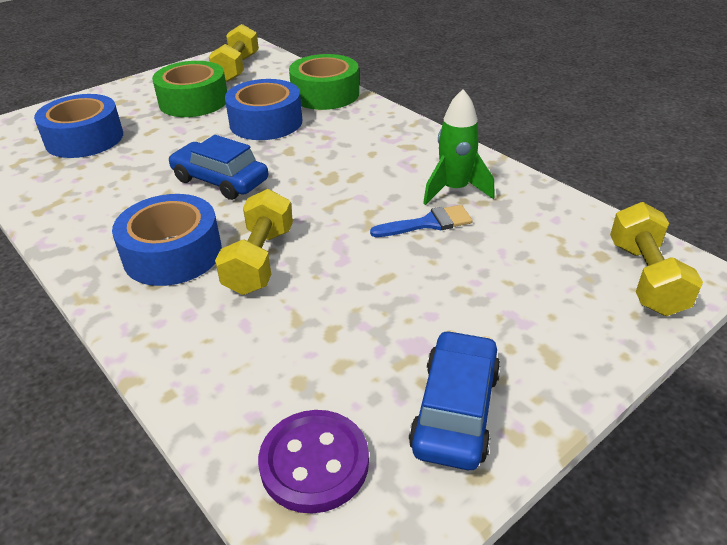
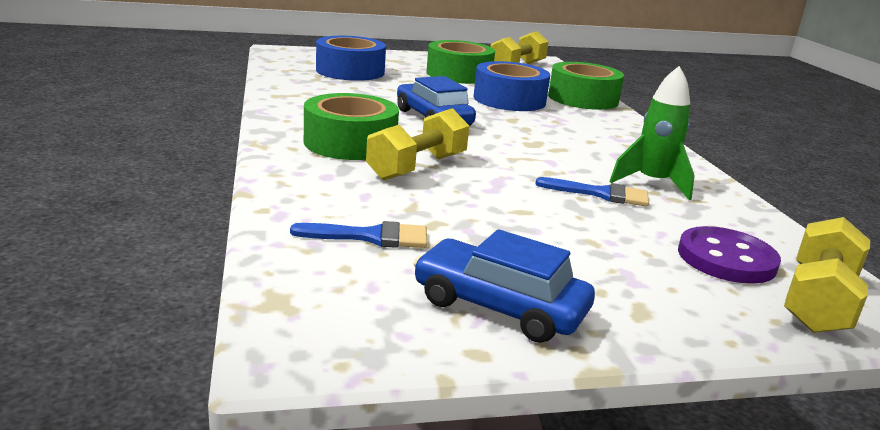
camera: 25 degrees right, 15 degrees down
blue tape [112,194,222,286] -> green tape [304,93,399,160]
purple button [258,410,369,514] -> purple button moved to [678,226,781,284]
blue car [409,330,501,470] -> blue car turned 105 degrees counterclockwise [413,229,595,343]
none -> blue brush [290,221,427,248]

